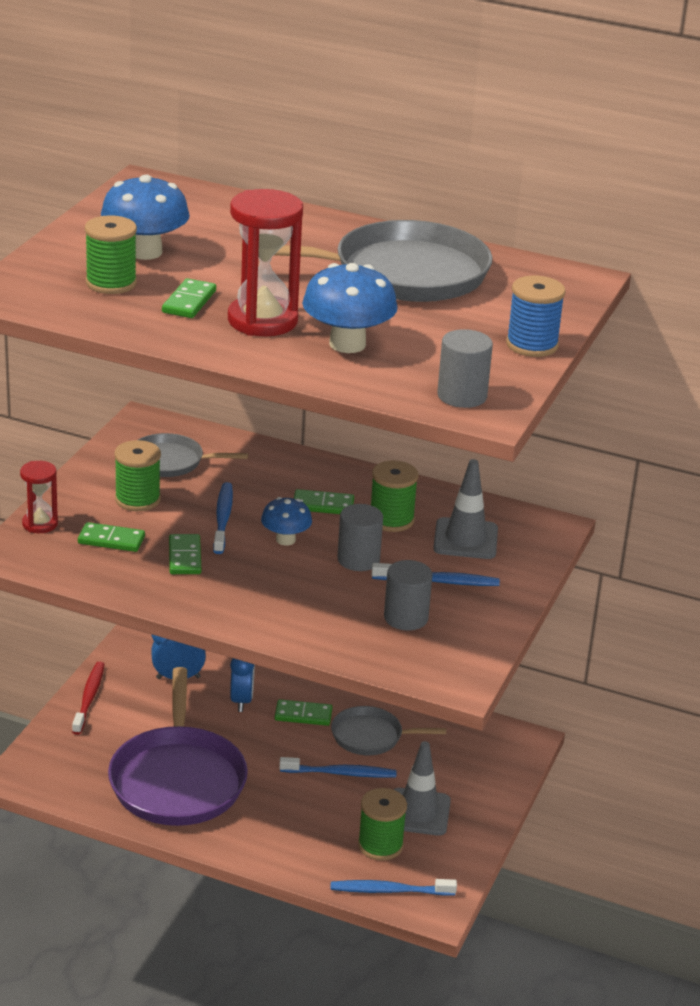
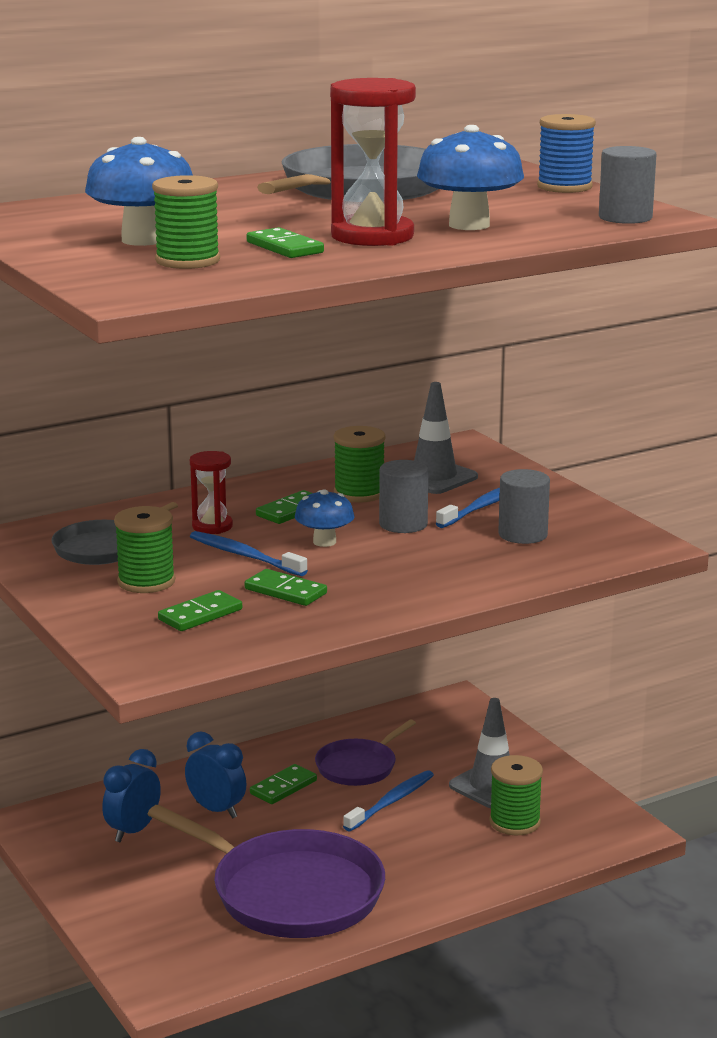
camera: 50 degrees left, 10 degrees down
red hourglass [20,461,58,533] -> red hourglass moved to [190,451,233,534]
red toothbrush [72,662,105,735] -> none
grey pan [331,706,446,755] -> purple pan [315,719,416,786]
blue toothbrush [331,879,457,896] -> none

